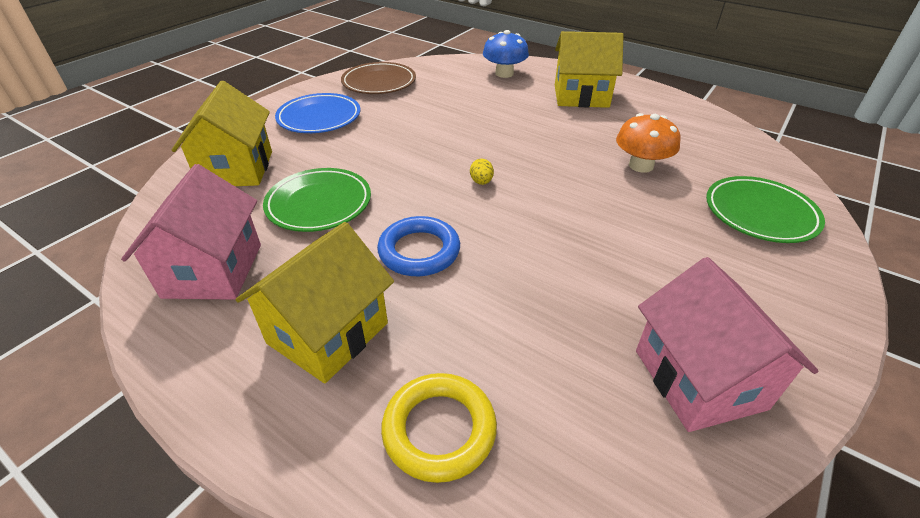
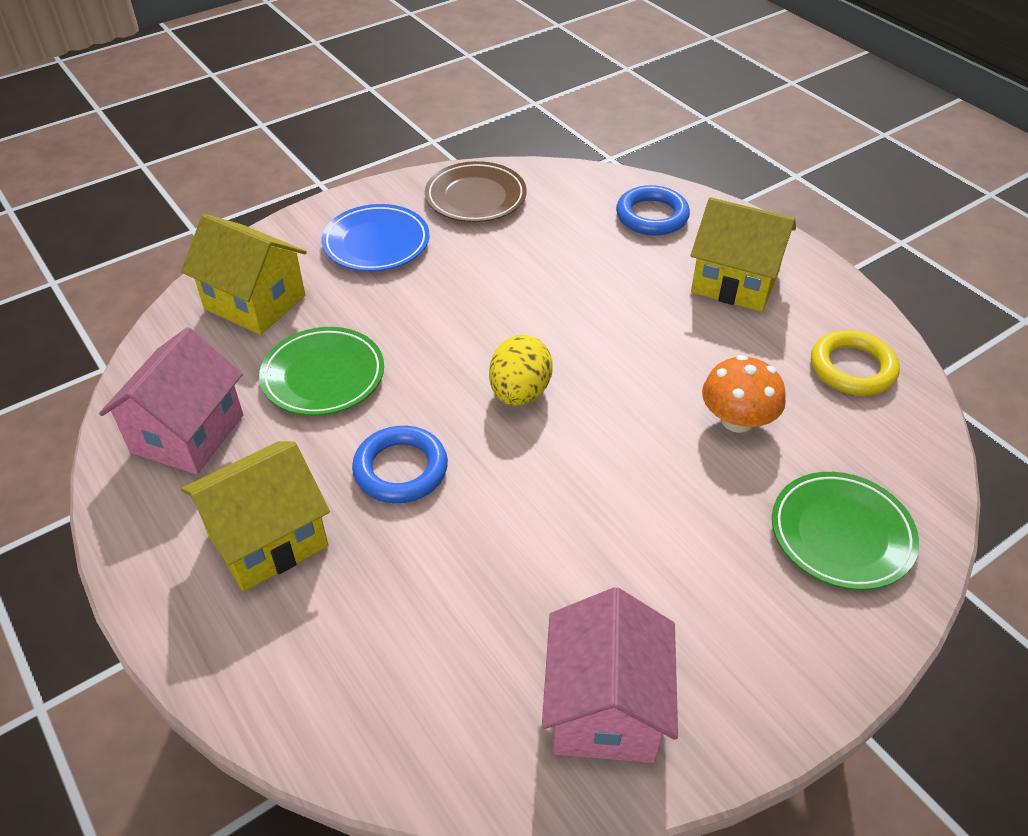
camera: 20 degrees right, 5 degrees up
yellow house [172,81,272,186] -> yellow house turned 75 degrees counterclockwise [181,214,307,335]
yellow ring [381,373,497,483] -> yellow ring moved to [811,330,900,396]
yellow egg [470,159,494,185] -> yellow egg [489,335,553,406], size x2.05
blue mushroom [483,30,529,78] -> blue ring [616,185,690,236]

